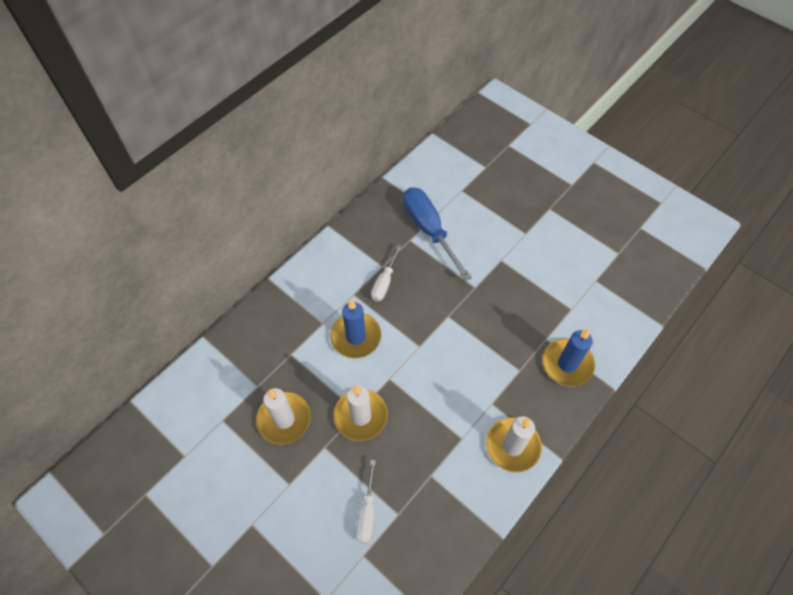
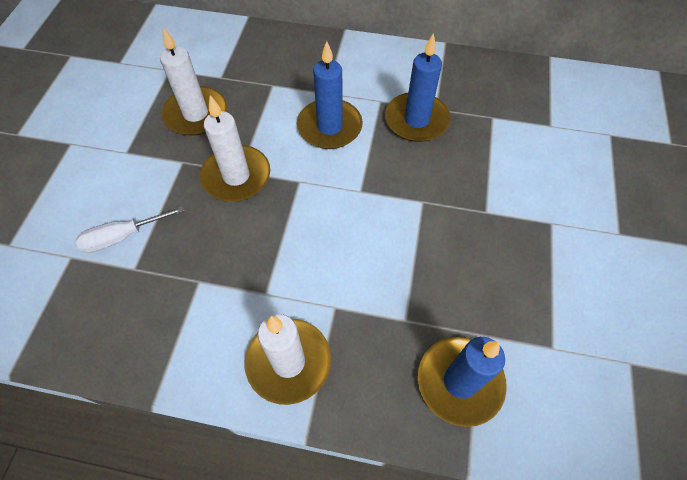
camera: 60 degrees right, 0 degrees up
white screwdriver [371,245,402,301] -> blue candle [385,33,450,142]
blue screwdriver [403,188,472,281] -> none

